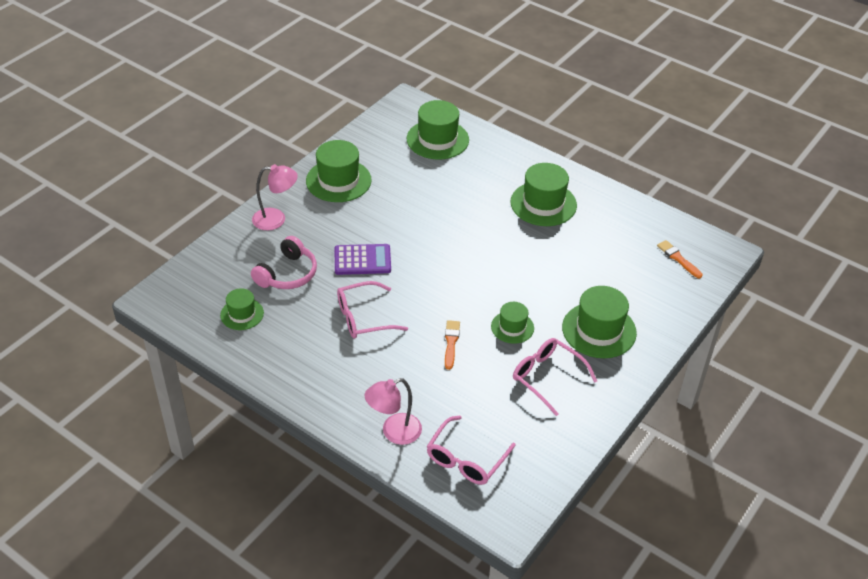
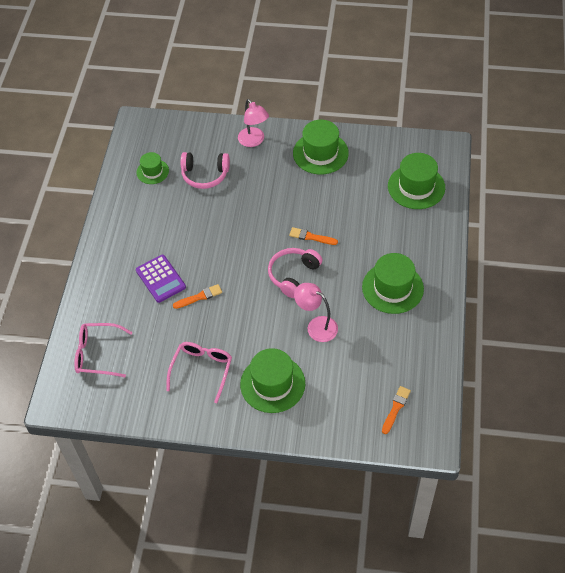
camera: 65 degrees right, 10 degrees up
purple calculator [335,244,391,275] -> purple calculator moved to [136,255,186,303]
pink glasses [337,281,408,339] -> none
pink lamp [365,378,422,445] -> pink lamp moved to [294,283,338,342]
green hat [491,302,534,344] -> none
none -> pink headphones [268,248,322,298]
none -> orange brush [289,227,338,245]

